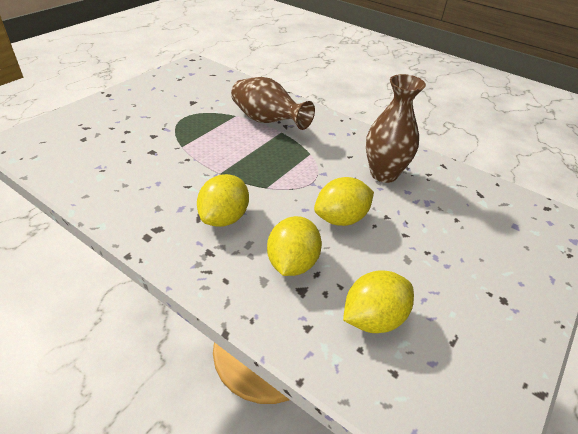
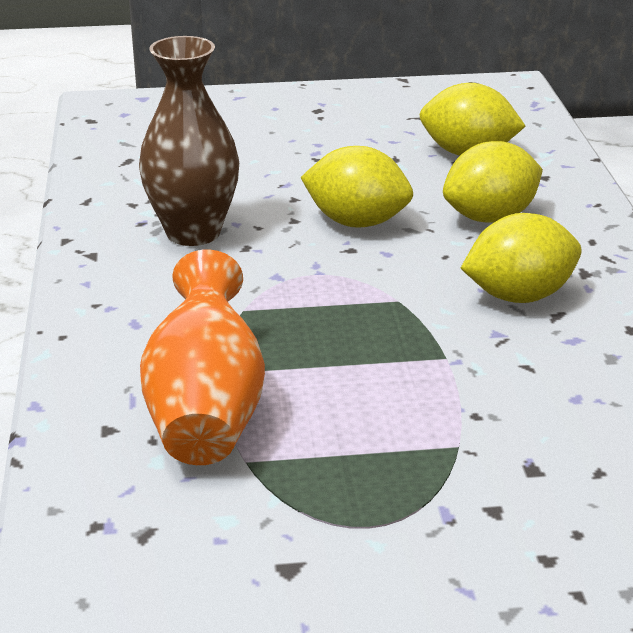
camera: 130 degrees left, 10 degrees down
brown vase [231,77,315,130] -> orange vase [140,250,265,465]

